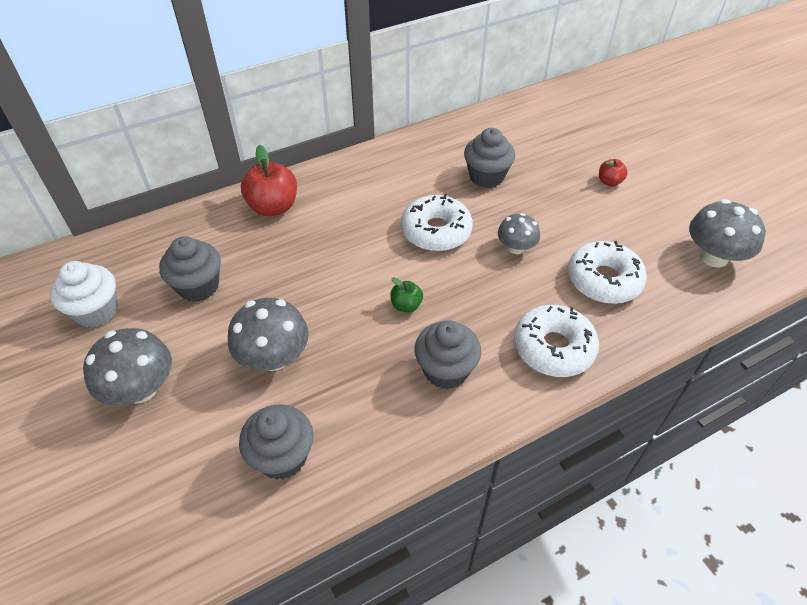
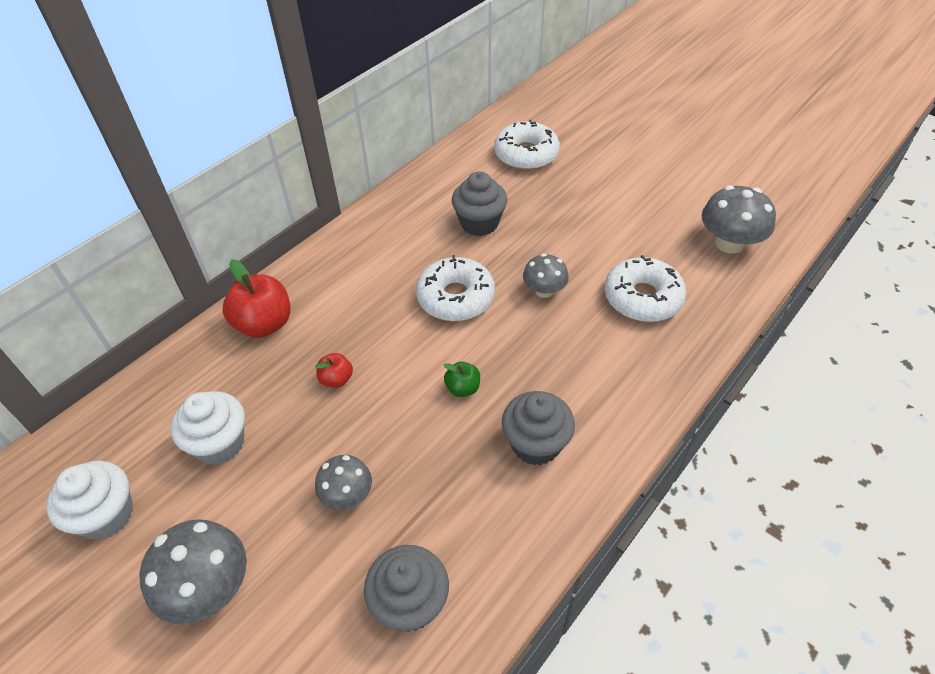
camera: 20 degrees left, 0 degrees up
grey cupcake [159,236,221,302] -> white cupcake [171,391,245,465]
grey mushroom [228,298,309,371] -> grey mushroom [315,455,372,510], size x0.62
white donut [514,305,599,377] -> white donut moved to [494,120,560,170]
red apple [599,159,628,186] -> red apple moved to [315,353,353,388]

